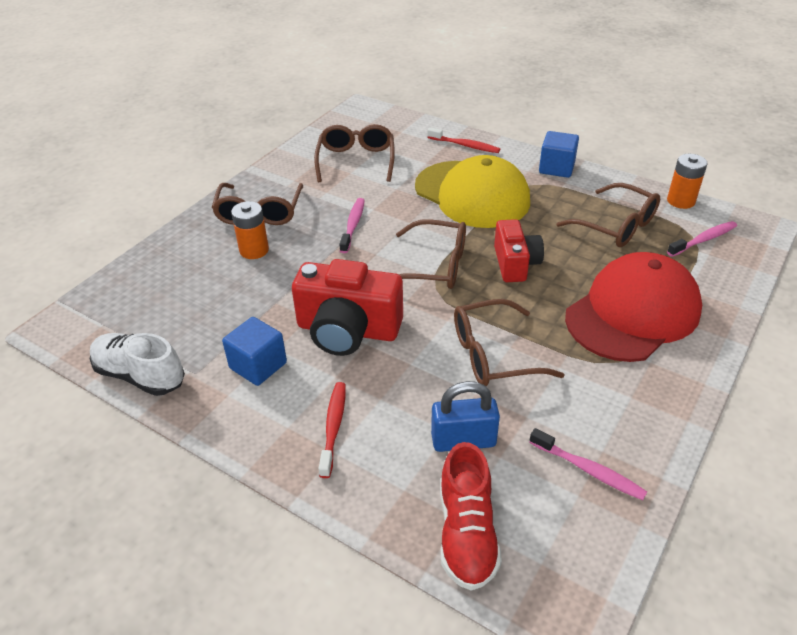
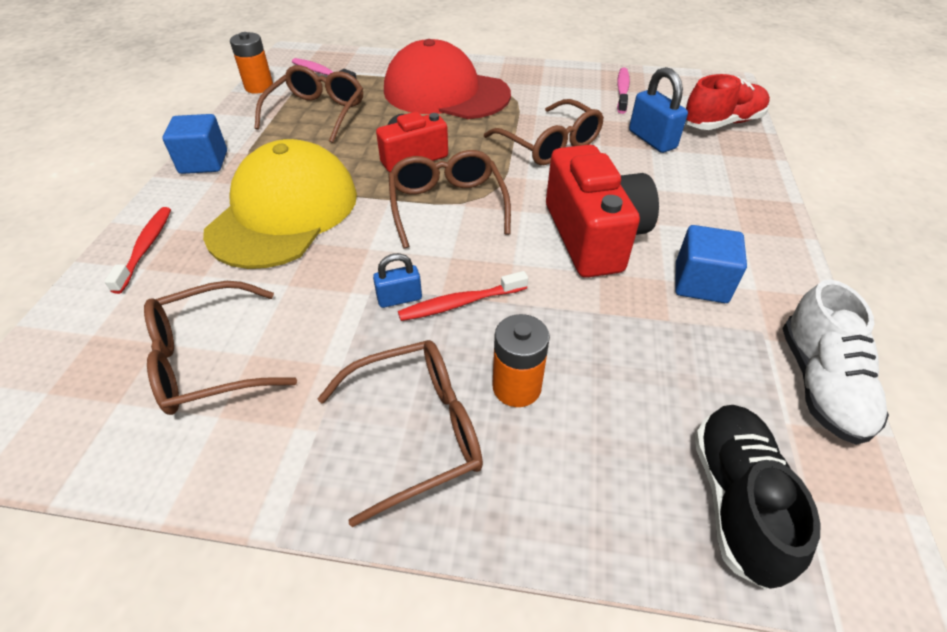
camera: 115 degrees left, 5 degrees up
red toothbrush [318,382,346,478] -> red toothbrush moved to [398,271,528,321]
pink toothbrush [339,198,365,253] -> blue padlock [373,253,422,308]
none -> black shoe [694,405,821,589]

